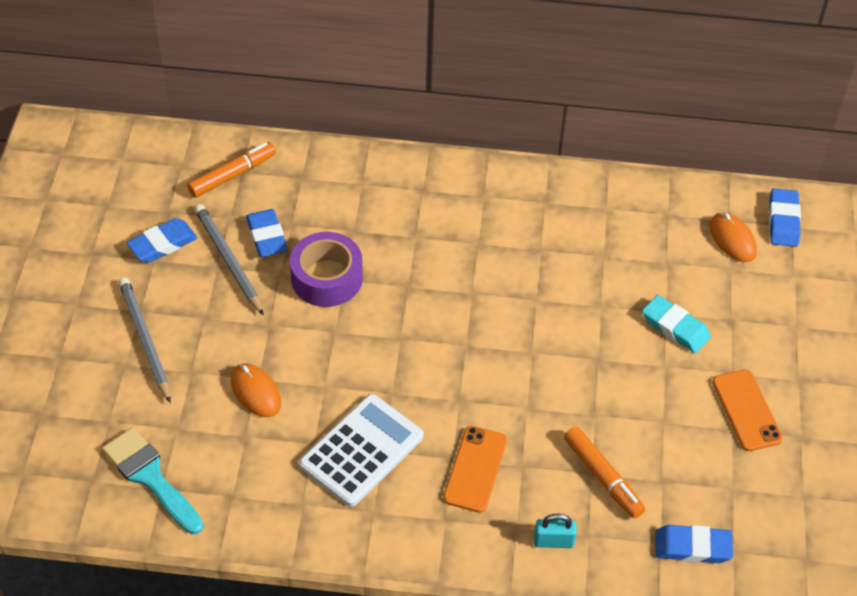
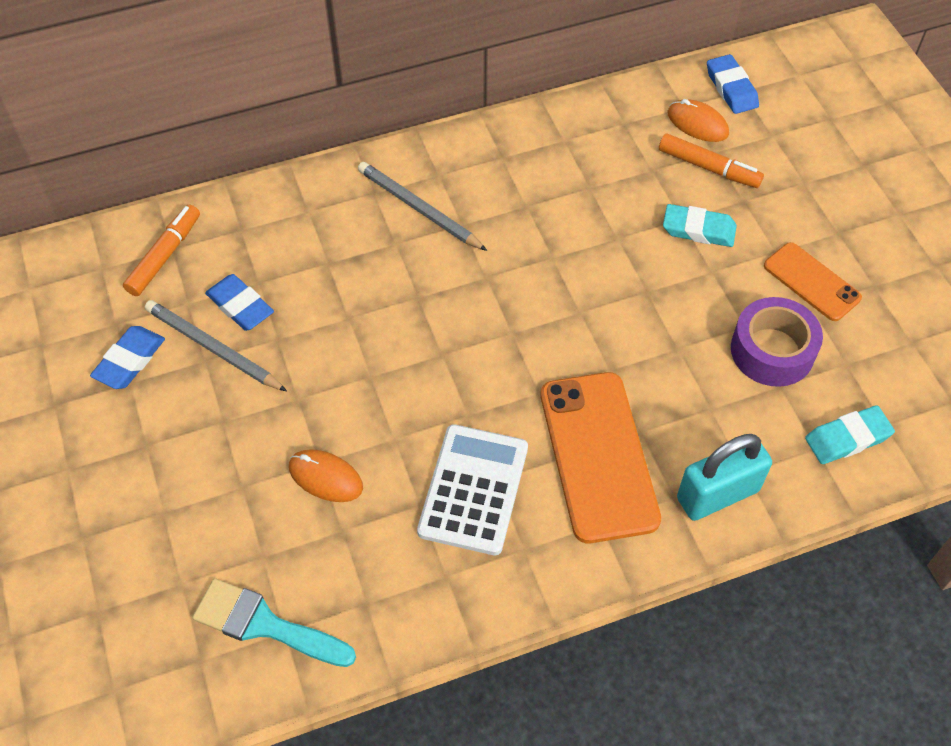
camera: 25 degrees left, 5 degrees up
grey pencil [119,277,171,403] -> grey pencil moved to [358,162,487,251]
purple tape [290,232,363,307] -> purple tape moved to [731,297,823,387]
orange phone [443,426,507,513] -> orange phone [541,372,661,543], size x1.74
turquoise padlock [534,514,577,548] -> turquoise padlock [677,434,772,521], size x1.88
orange marker [564,426,645,519] -> orange marker moved to [659,133,764,188]
blue eraser [655,525,733,563] -> turquoise eraser [805,405,895,464]

